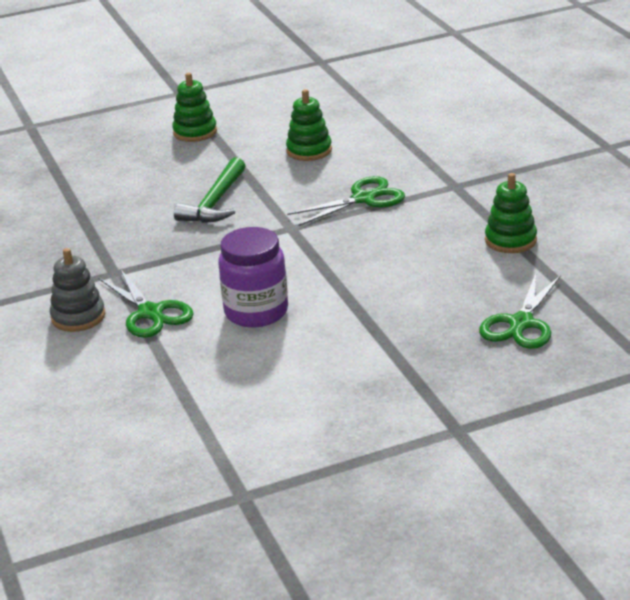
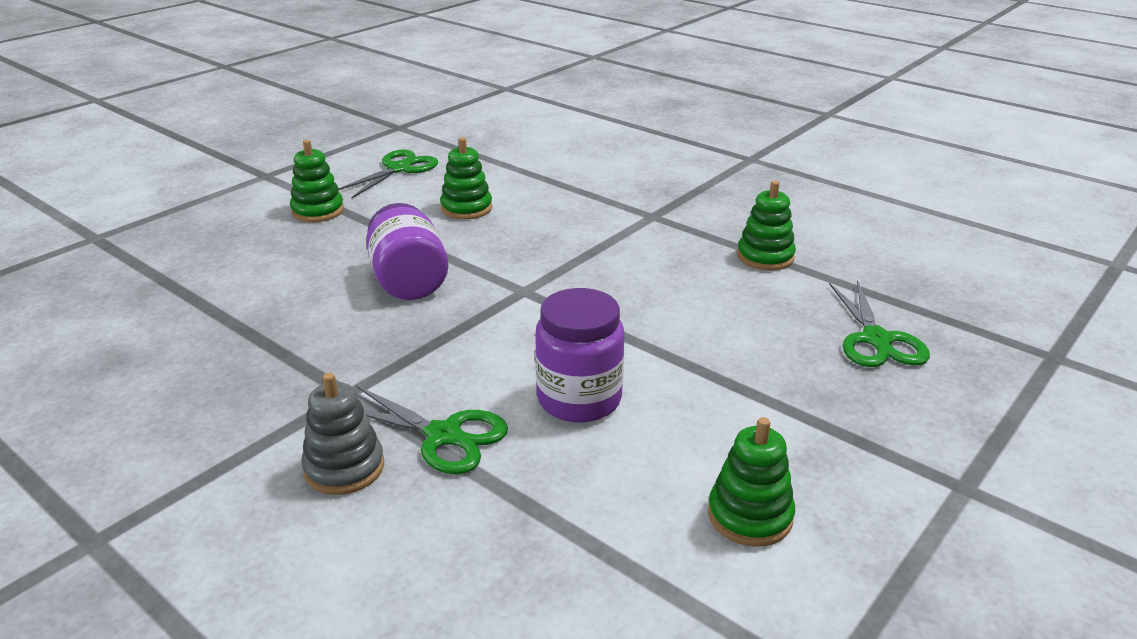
camera: 30 degrees left, 0 degrees up
green hammer [174,157,246,223] -> purple jar [366,203,448,300]
green scissors [287,176,405,226] -> green scissors moved to [338,149,438,198]
none -> green stacking toy [708,417,795,547]

